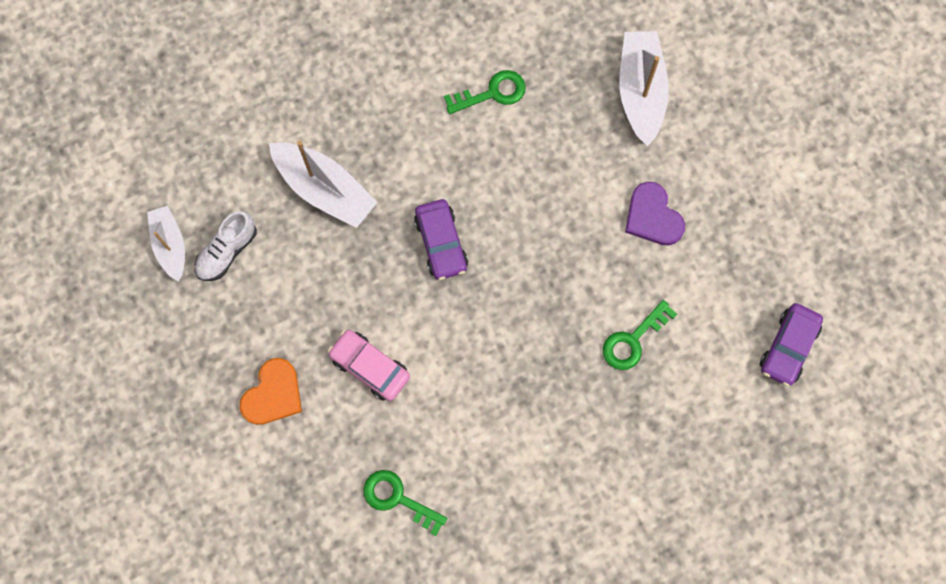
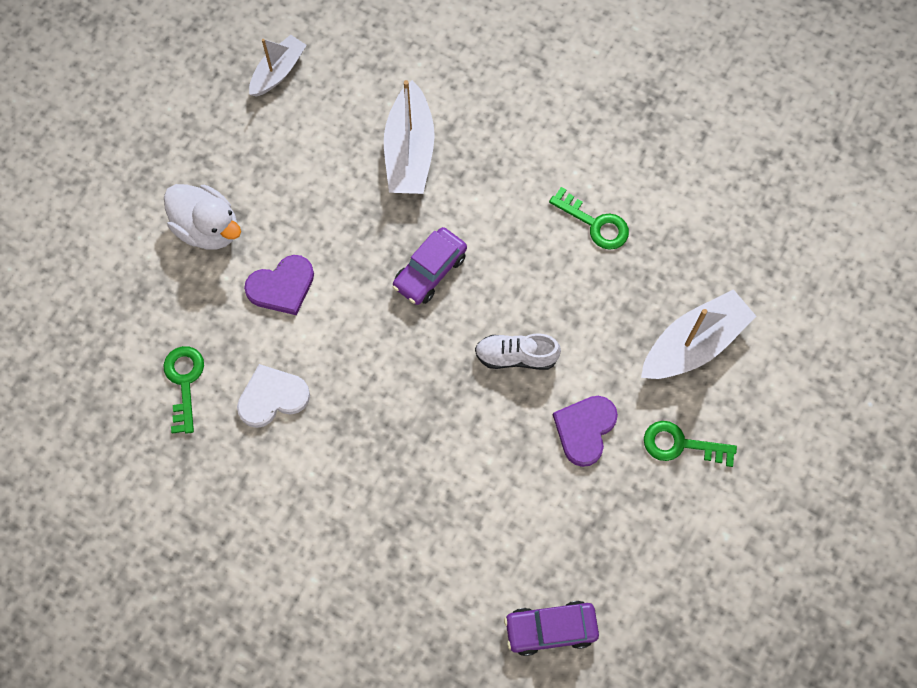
camera: 55 degrees right, 5 degrees down
white shoe [195,211,257,281] -> white shoe moved to [475,333,561,370]
orange heart [240,358,302,425] -> white duck [164,184,241,250]
pink car [328,329,410,401] -> purple heart [244,255,314,315]
green key [603,300,677,370] -> green key moved to [644,421,737,467]
none -> white heart [237,364,310,428]

